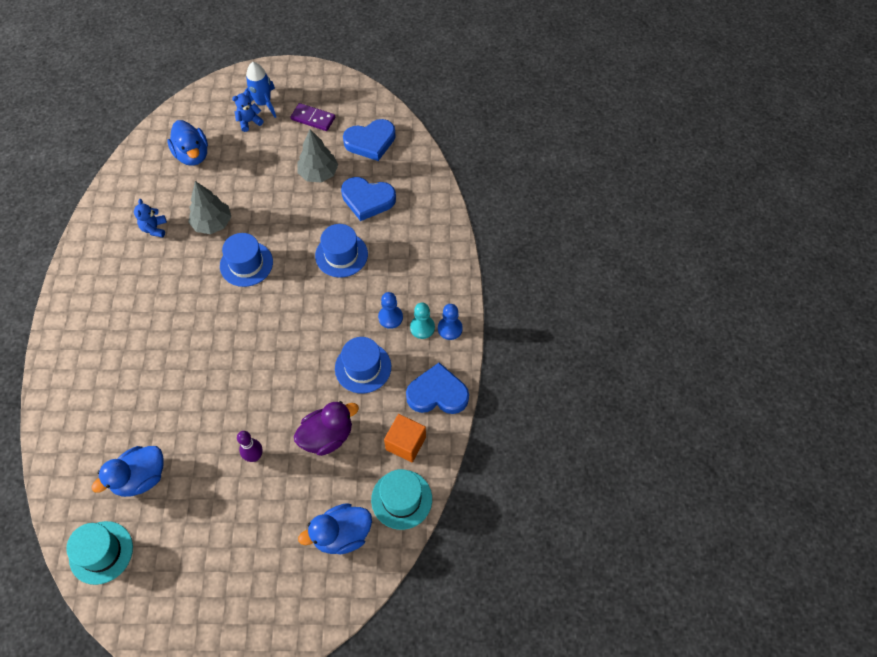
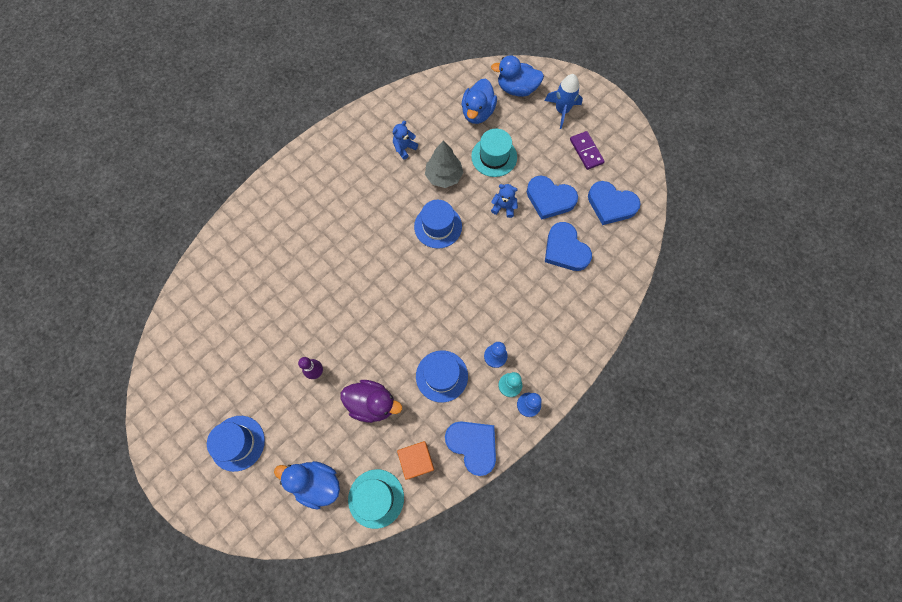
camera: 45 degrees right, 10 degrees up
turquoise hat [66,521,133,585] -> turquoise hat moved to [471,129,517,177]
blue duck [92,446,164,497] -> blue duck moved to [491,55,544,97]
blue teddy bear [232,91,263,132] -> blue teddy bear moved to [491,184,518,218]
grey tree [298,129,338,182] -> blue heart [527,176,578,220]
blue hat [315,224,368,277] -> blue hat moved to [207,416,265,472]

